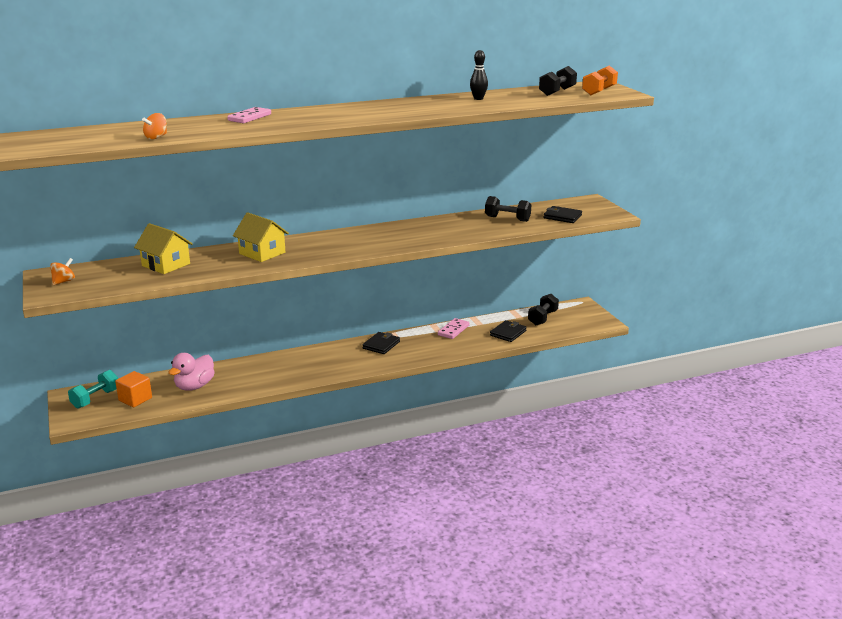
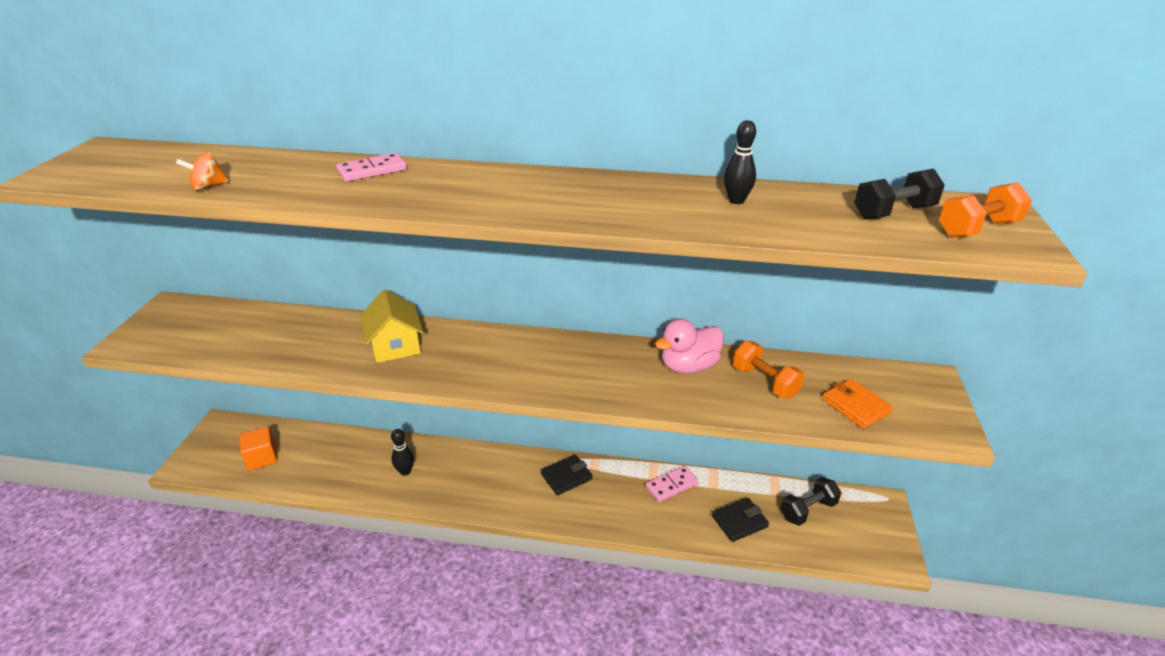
camera: 30 degrees right, 10 degrees up
orange spinning top [50,258,75,285] -> none
turquoise dumbbell [68,370,118,409] -> none
yellow house [134,223,193,274] -> none
pink duck [168,353,215,391] -> pink duck moved to [655,319,724,374]
black dumbbell [485,196,531,222] -> orange dumbbell [733,341,805,398]
black wallet [544,206,582,223] -> orange wallet [822,379,893,429]
none -> black bowling pin [391,429,414,476]

